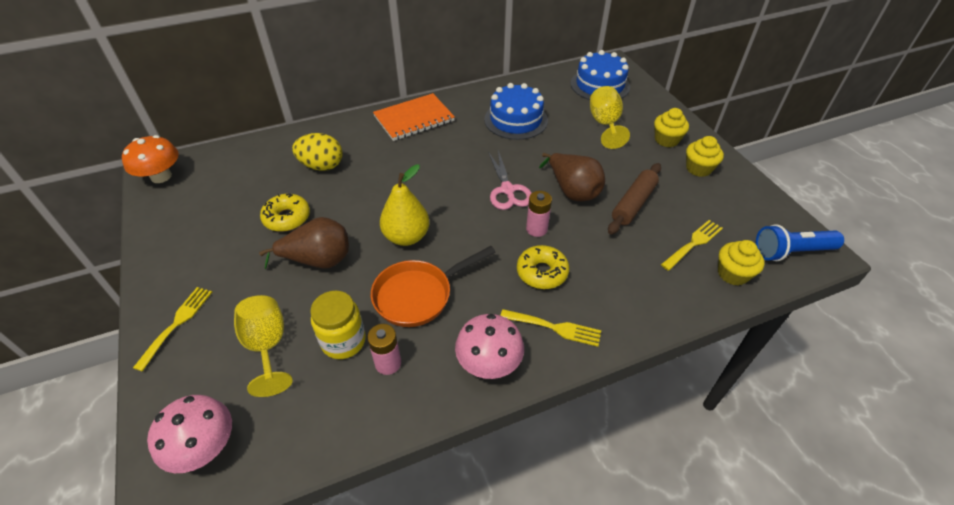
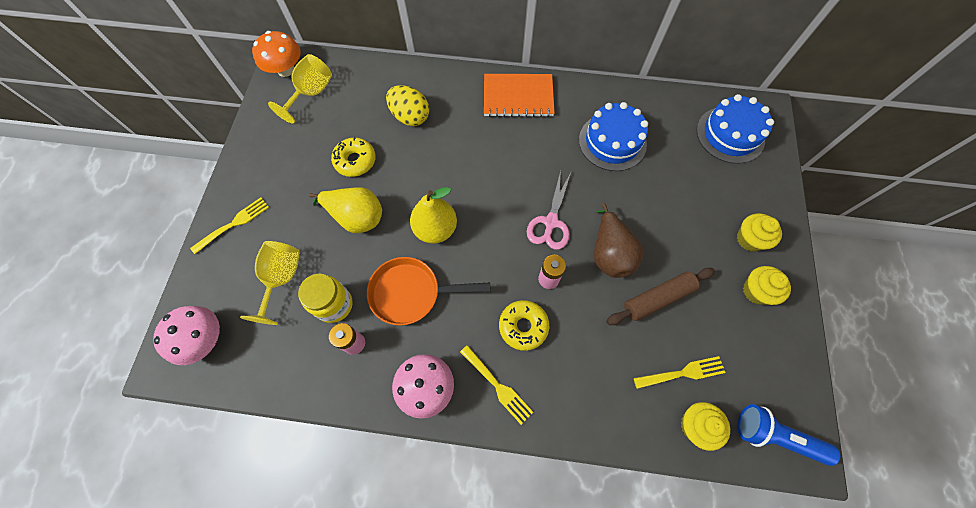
camera: 30 degrees right, 20 degrees up
brown pear [259,217,349,269] -> yellow pear [309,187,382,233]
yellow goblet [590,86,630,149] -> yellow goblet moved to [268,54,332,124]

